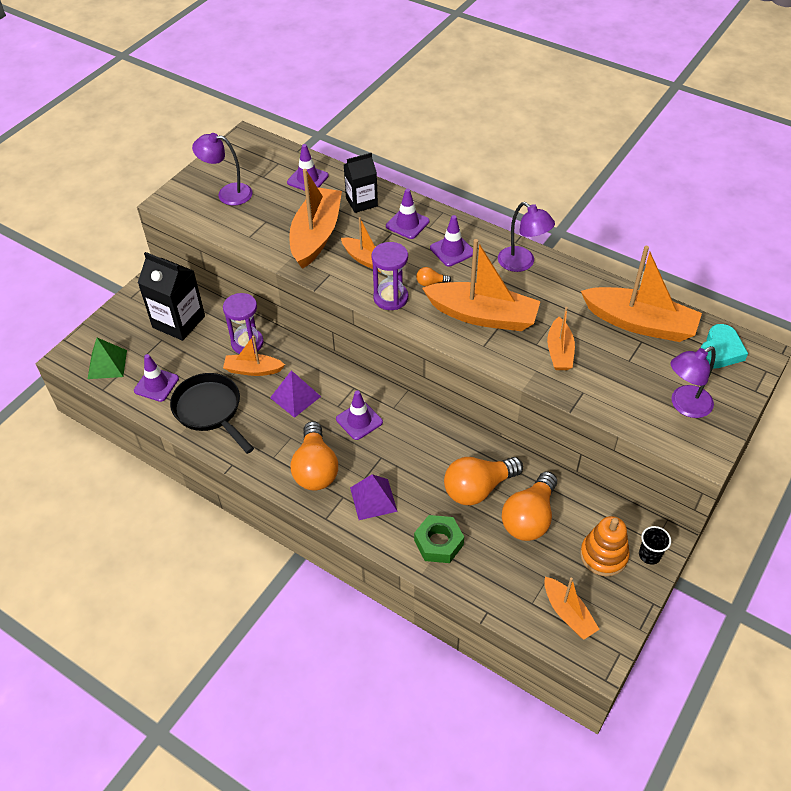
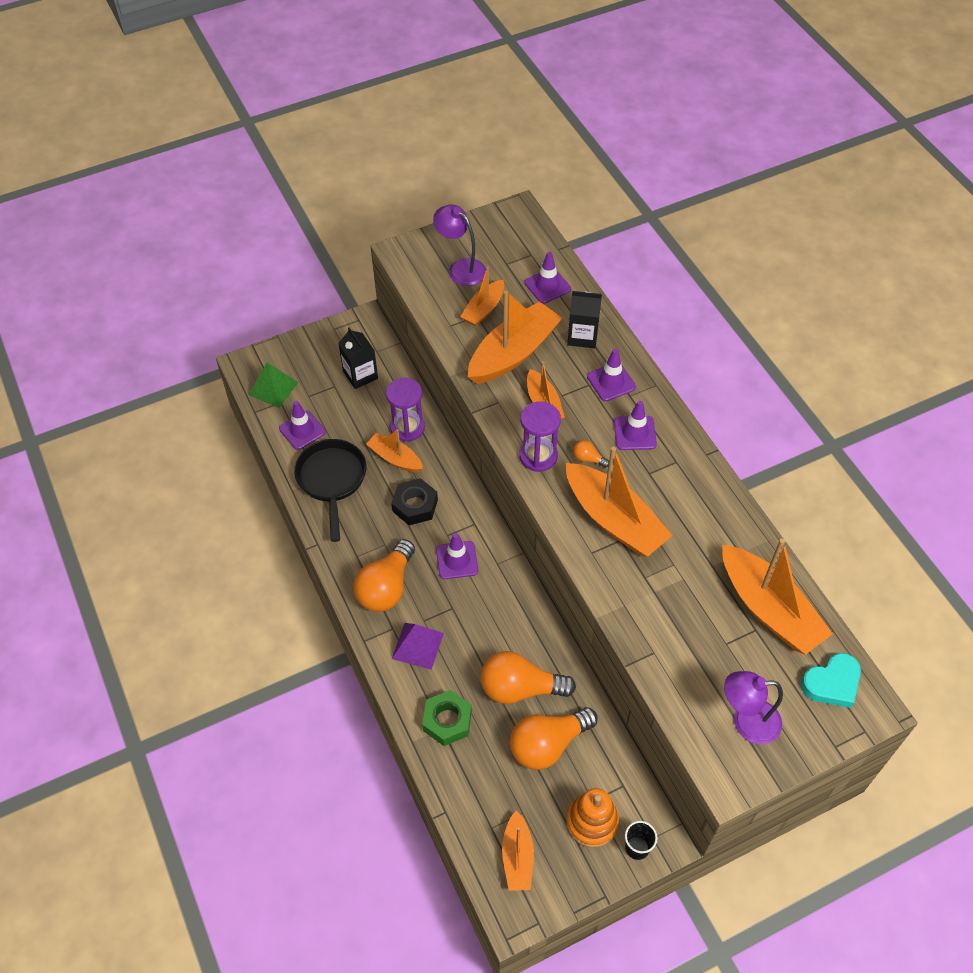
camera: 30 degrees right, 5 degrees up
black carton [138,252,205,341] -> black carton [338,327,378,389], size x0.65
purple pyramid [270,370,321,418] -> black nut [391,478,438,525]
purple lamp [498,202,555,272] -> none
orange boat [547,307,575,370] -> orange boat moved to [460,266,504,326]

